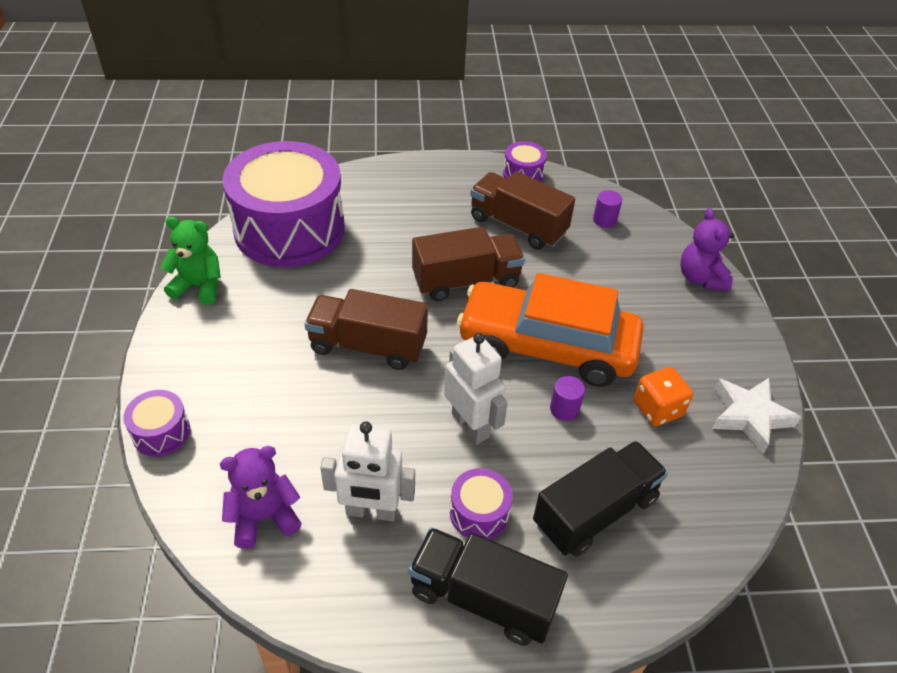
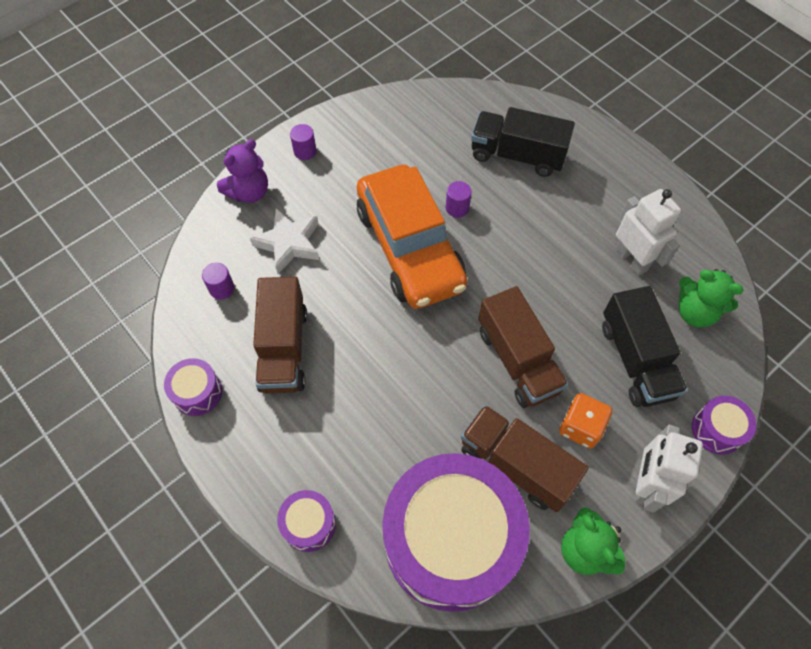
camera: 125 degrees left, 15 degrees up
purple teddy bear [220,446,302,549] -> green teddy bear [678,269,743,328]
black truck [409,527,568,646] -> black truck moved to [602,286,688,407]
brown truck [412,227,525,301] -> brown truck moved to [461,405,588,512]
white robot [444,333,508,444] -> white robot moved to [635,425,703,513]
purple drum [450,468,513,539] -> purple drum moved to [277,490,336,552]
orange dice [634,367,693,426] -> orange dice moved to [559,393,612,449]
white star [712,378,801,454] -> white star moved to [250,208,319,274]
none -> purple cylinder [290,124,317,160]

